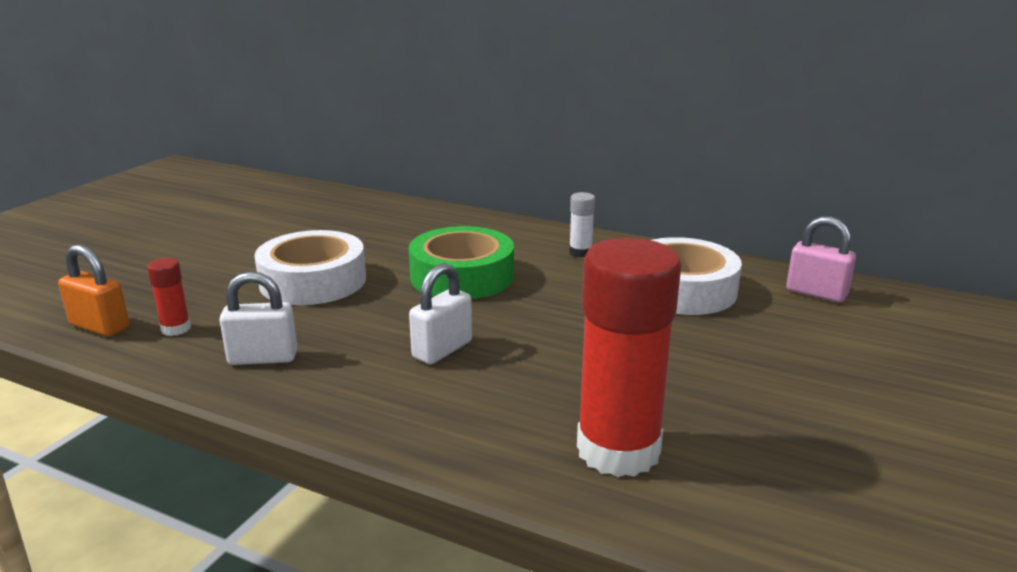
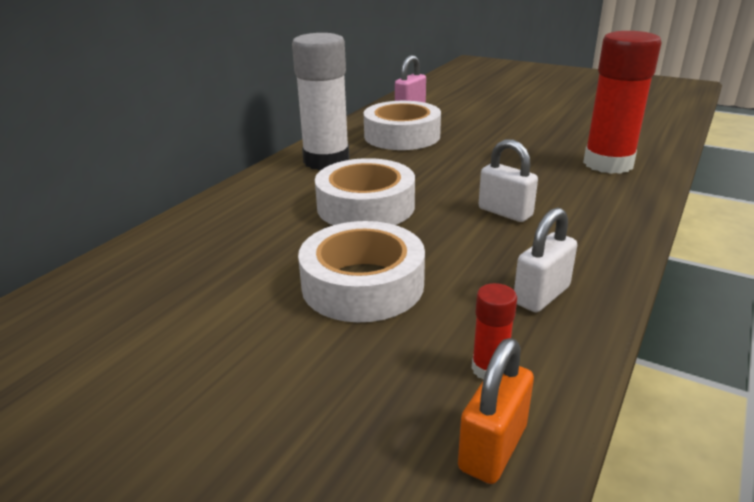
camera: 85 degrees left, 5 degrees up
white padlock [219,271,297,365] -> white padlock turned 45 degrees clockwise [514,207,577,312]
green tape [409,226,514,299] -> white tape [315,158,415,225]
white glue stick [569,192,595,257] -> white glue stick [292,33,350,170], size x2.31

